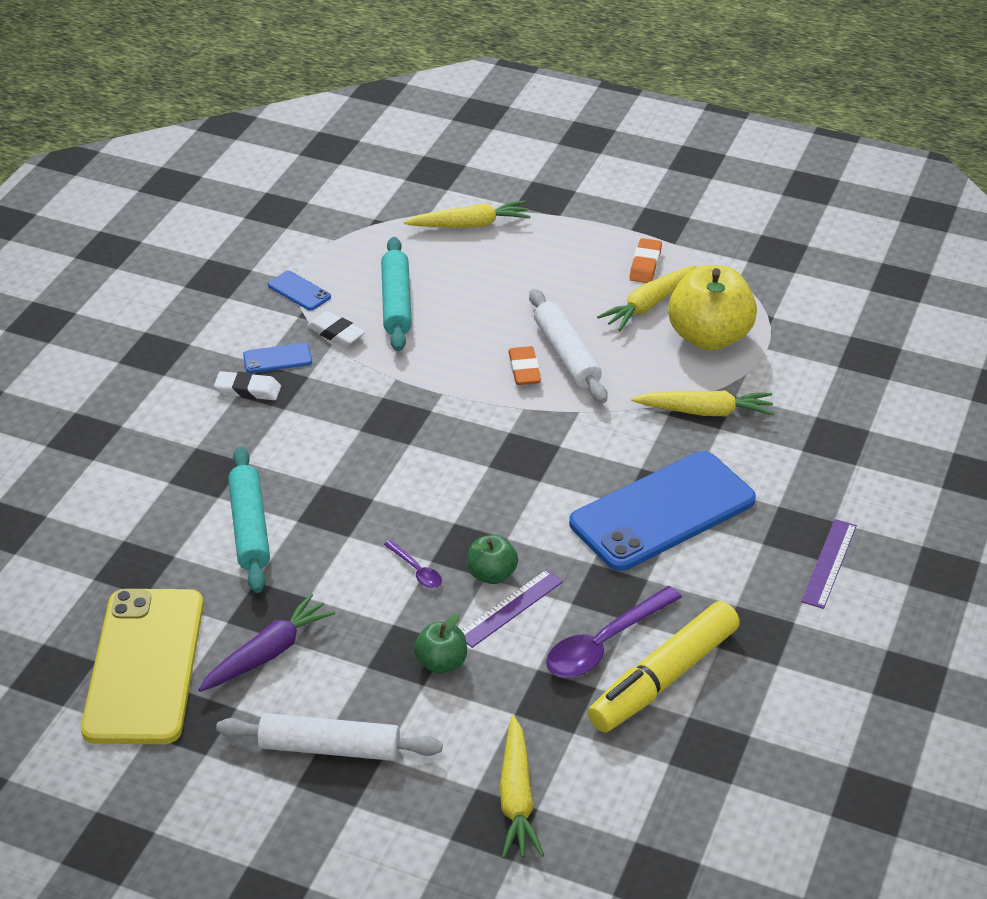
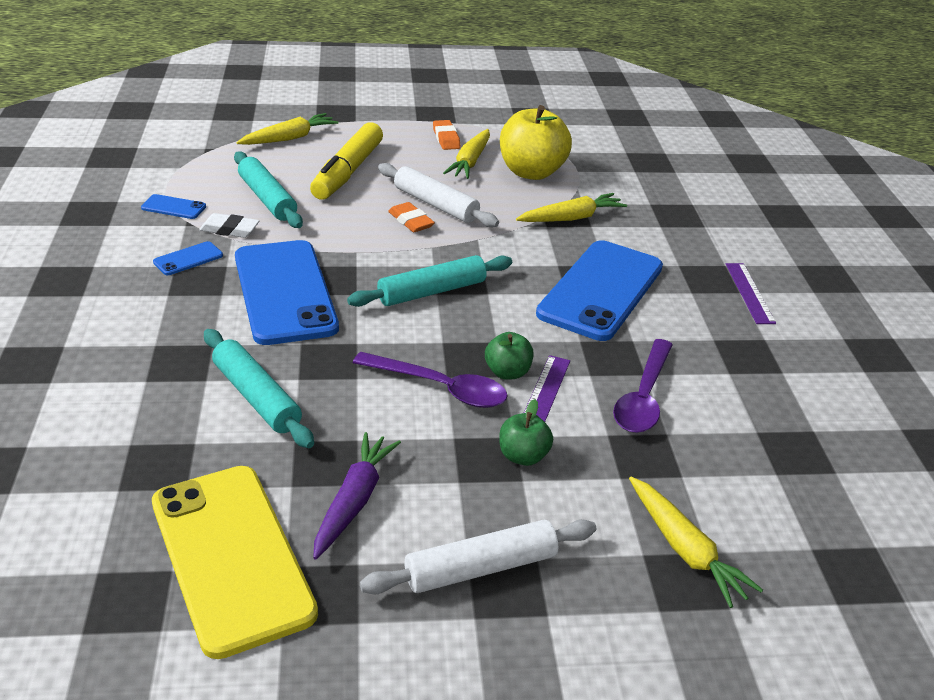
camera: 30 degrees left, 5 degrees down
white eraser [214,371,281,400] -> none
purple spoon [384,540,442,588] -> purple spoon [353,352,508,408], size x1.99
yellow marker [588,601,740,732] -> yellow marker moved to [310,123,383,200]
none -> blue phone [235,240,339,345]
none -> turquoise rolling pin [347,255,512,307]

